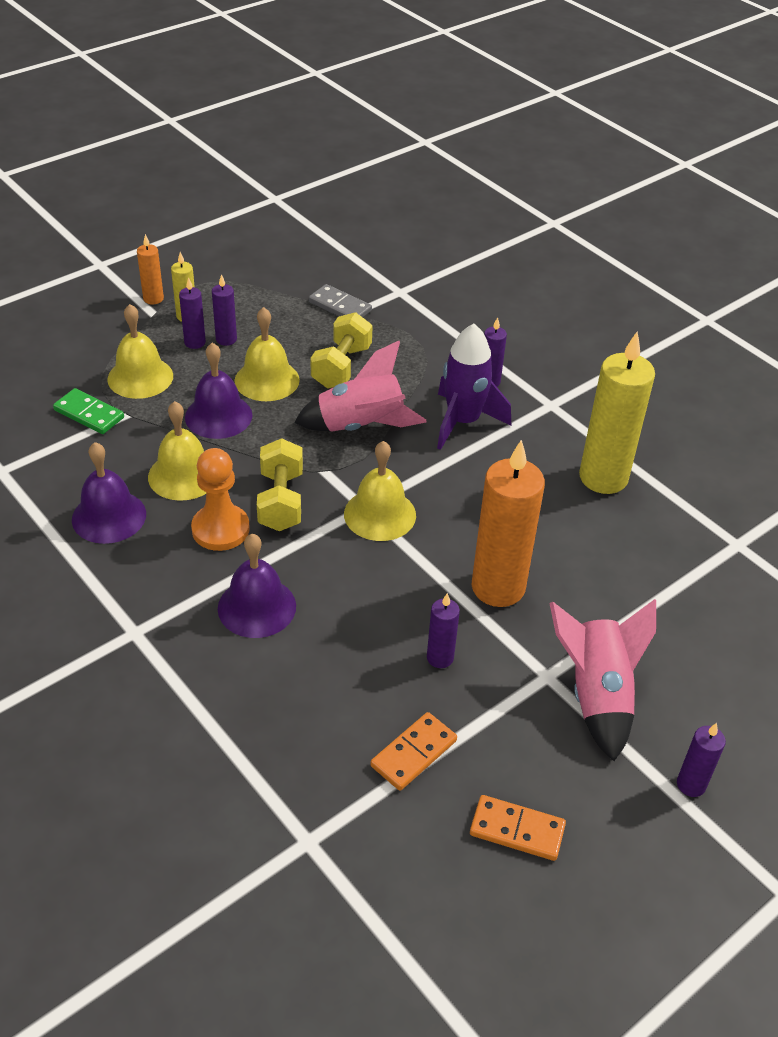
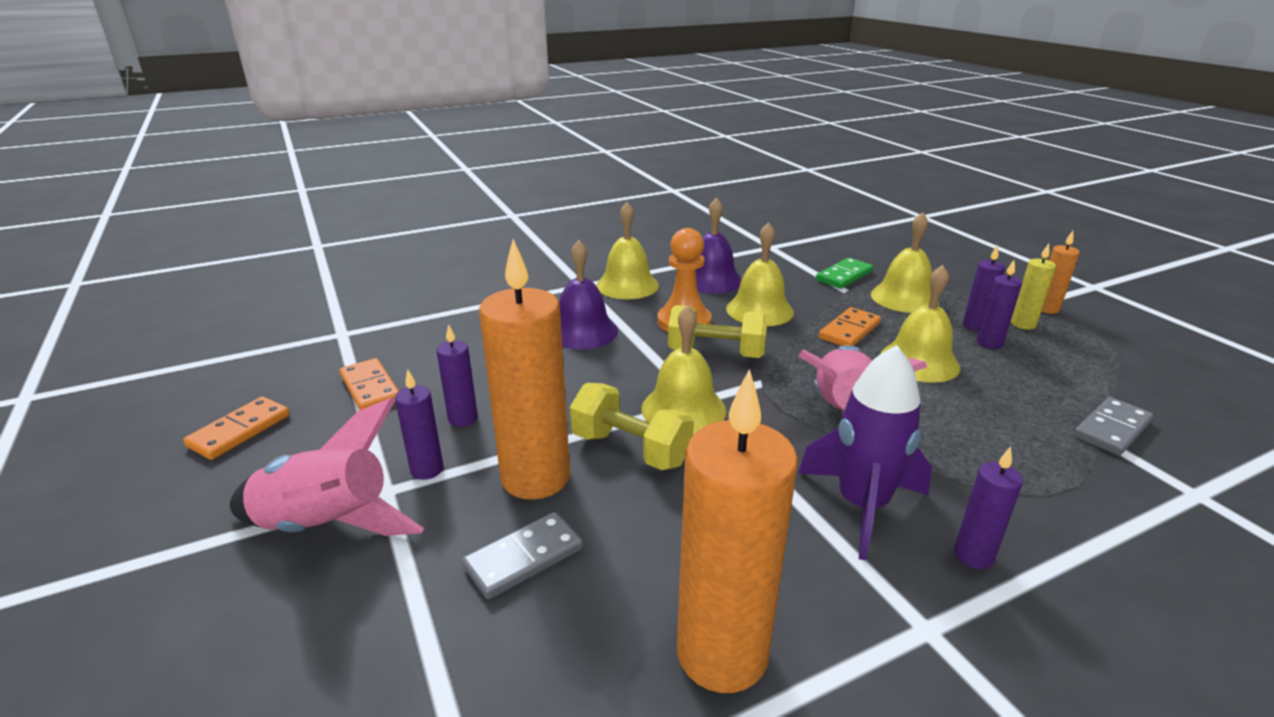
camera: 105 degrees right, 15 degrees down
purple bell [185,343,253,439] -> orange domino [819,307,881,346]
yellow dumbbell [311,312,373,388] -> yellow dumbbell moved to [570,383,694,470]
yellow candle [579,332,655,494] -> orange candle [677,369,798,693]
purple candle [677,723,726,797] -> purple candle moved to [395,369,444,480]
none -> grey domino [462,512,583,599]
none -> yellow bell [596,202,659,299]

